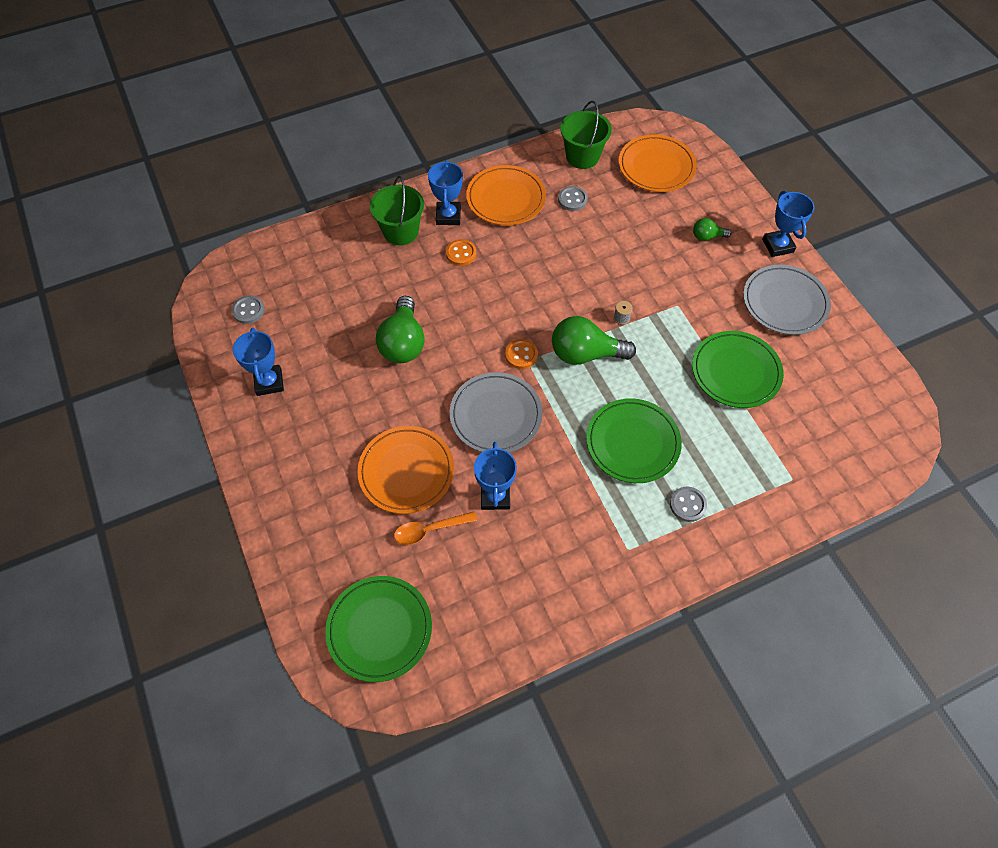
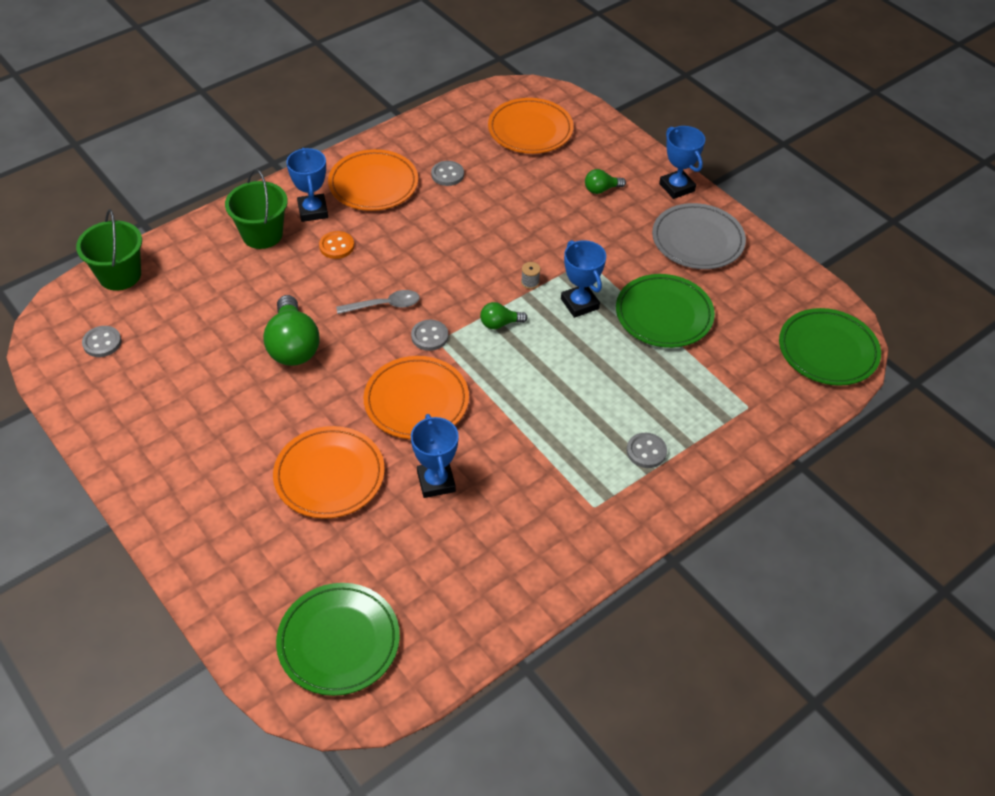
camera: 15 degrees left, 10 degrees down
blue trophy [233,328,284,396] -> blue trophy moved to [561,240,606,318]
orange spoon [394,511,478,545] -> none
grey plate [450,372,543,453] -> orange plate [364,356,469,439]
orange button [505,339,538,369] -> grey button [411,320,448,351]
green light bulb [552,316,636,365] -> green light bulb [480,302,528,329], size x0.51
green bucket [560,101,612,169] -> green bucket moved to [76,209,142,291]
green plate [586,399,682,483] -> green plate moved to [779,308,881,386]
none -> grey spoon [336,290,420,314]

